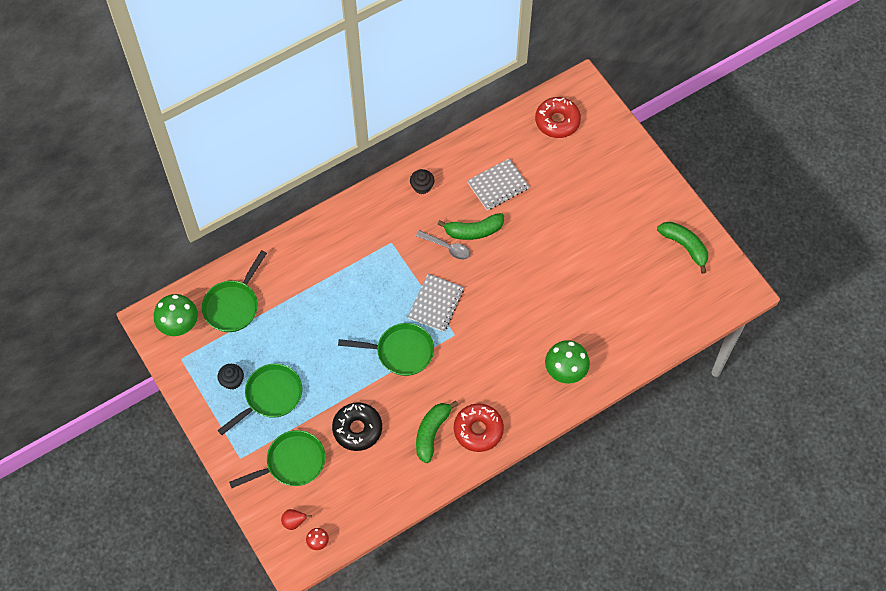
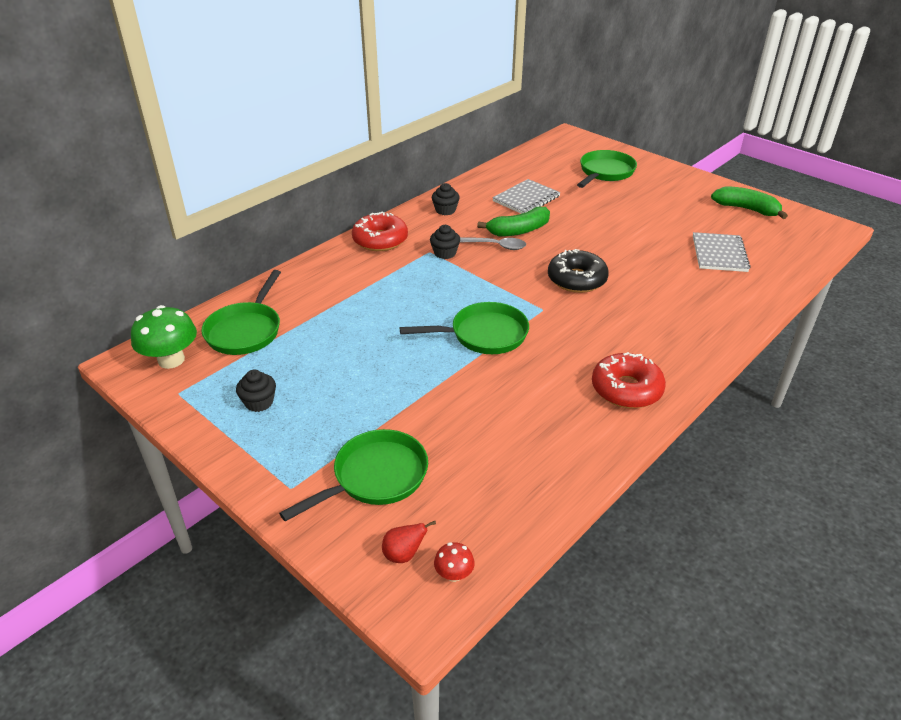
camera: 15 degrees left, 25 degrees down
green pan [218,364,302,435] -> green pan moved to [577,150,637,188]
black donut [332,403,382,451] -> black donut moved to [548,249,609,293]
grey notebook [408,274,464,332] -> grey notebook moved to [693,232,751,272]
green banana [416,401,458,463] -> none
red donut [535,97,581,138] -> red donut moved to [352,212,408,251]
green mushroom [545,340,590,384] -> none
none -> black cupcake [430,225,460,259]

